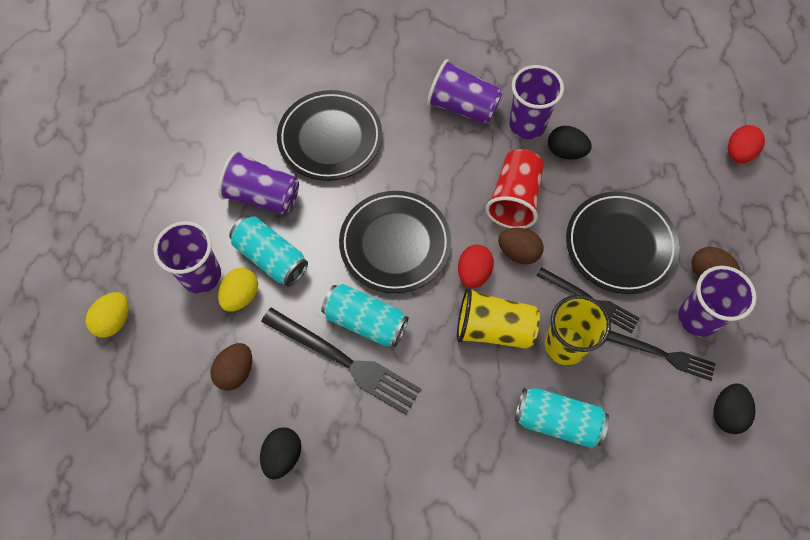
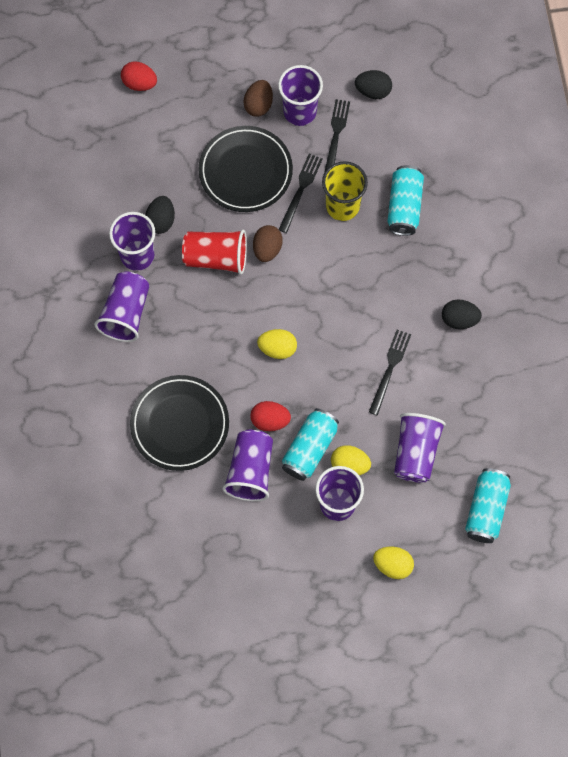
camera: 100 degrees left, 5 degrees up
brown egg [210,343,252,390] -> purple cup [394,413,446,483]
black egg [260,427,301,479] -> black egg moved to [442,299,482,329]
black fork [261,307,421,415] -> black fork [369,330,411,415], size x0.64
turquoise can [321,284,409,347] -> turquoise can moved to [465,468,511,543]
black plate [339,191,451,293] -> yellow egg [257,329,297,359]
yellow cup [457,287,540,349] -> none
red egg [458,245,494,289] -> red egg moved to [251,401,291,431]

